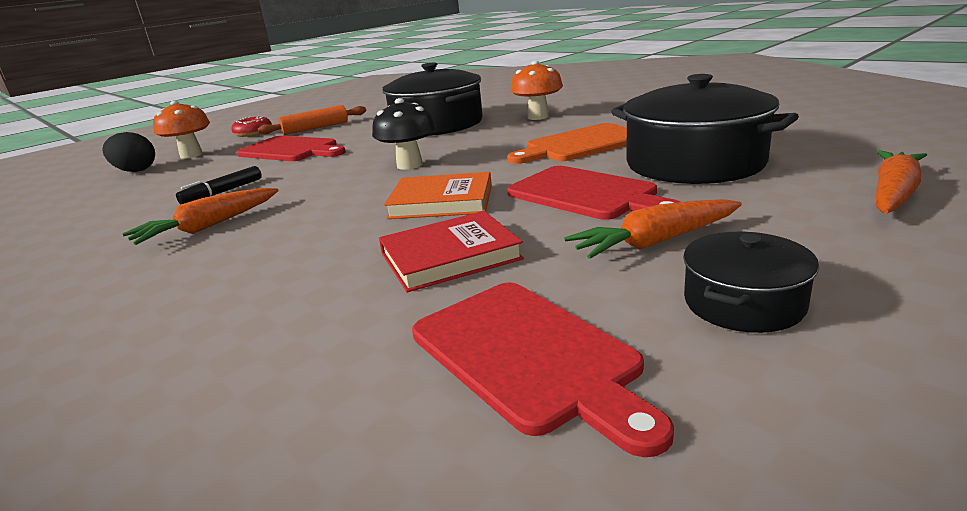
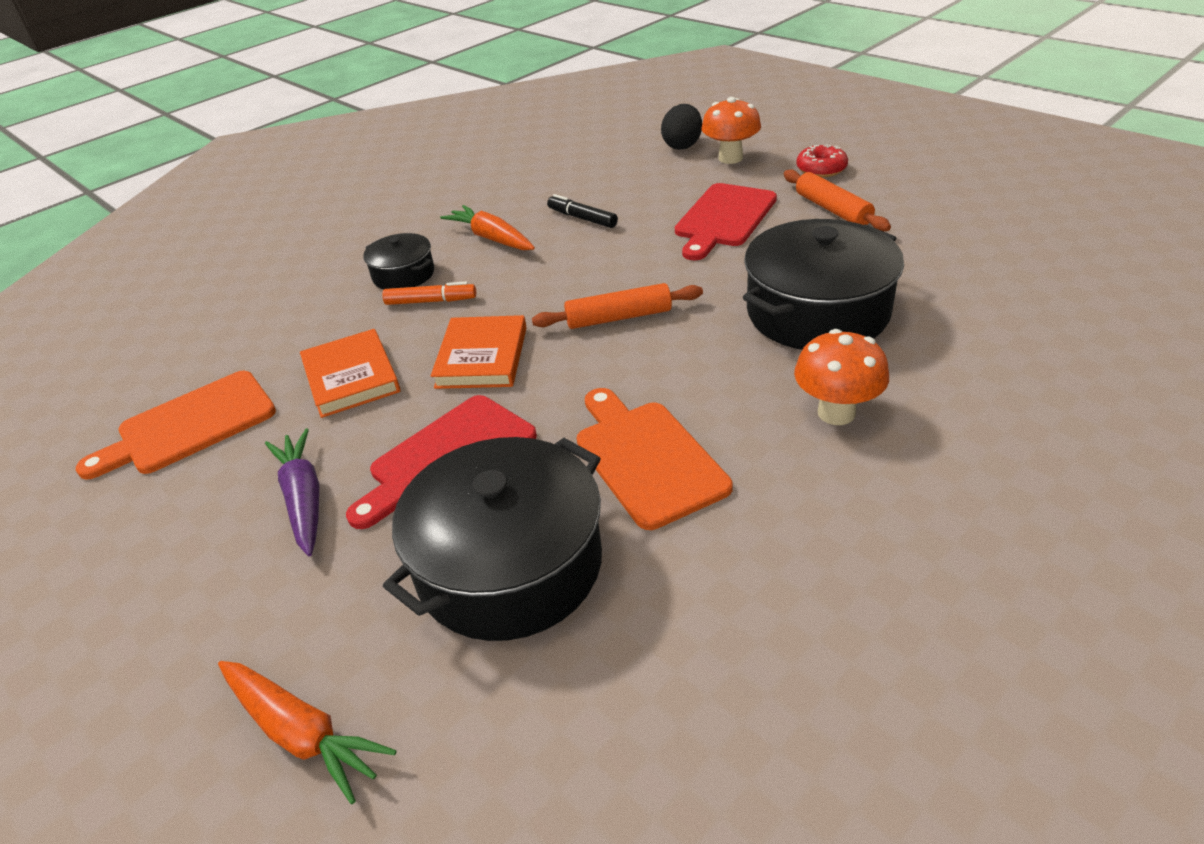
camera: 90 degrees right, 15 degrees up
black mushroom [372,98,436,170] -> orange rolling pin [532,283,703,329]
red book [379,211,524,292] -> orange book [300,329,401,418]
red cutting board [412,283,674,457] -> orange cutting board [76,371,276,480]
orange carrot [564,199,742,259] -> purple carrot [265,429,319,556]
black pot [683,232,819,333] -> black pot moved to [364,233,434,290]
none -> orange marker [382,282,476,305]

